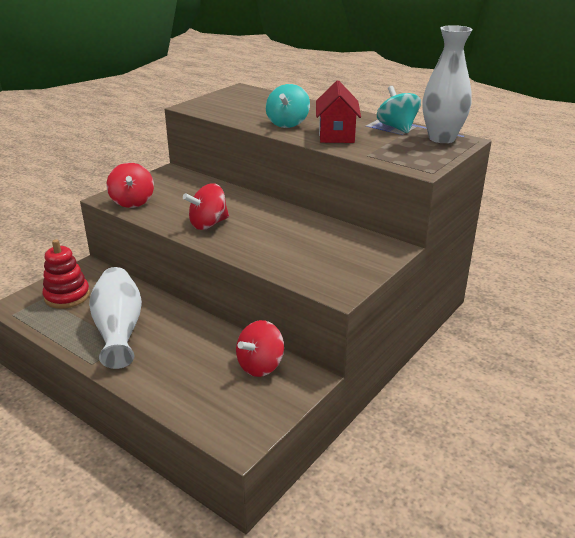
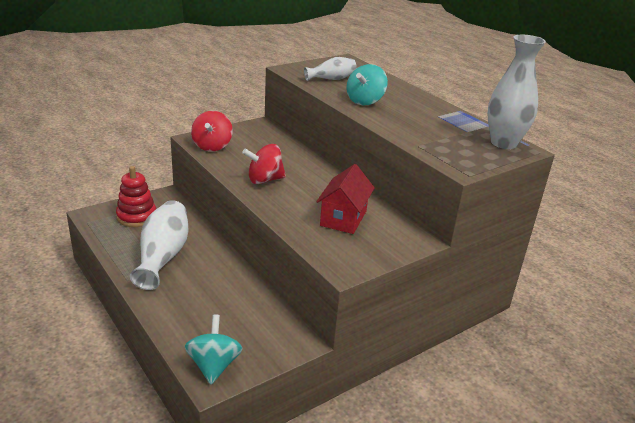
camera: 15 degrees right, 0 degrees up
red spinning top [236,320,284,377] -> none
red house [316,80,361,143] -> red house moved to [316,164,375,234]
turquoise spinning top [377,86,421,133] -> turquoise spinning top moved to [185,315,243,385]
none -> white vase [304,57,357,81]

